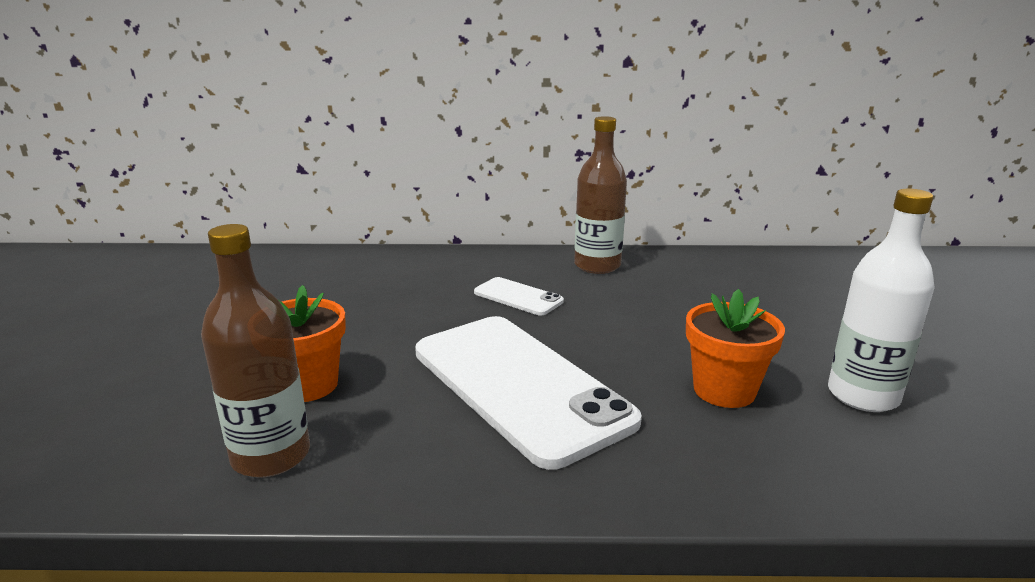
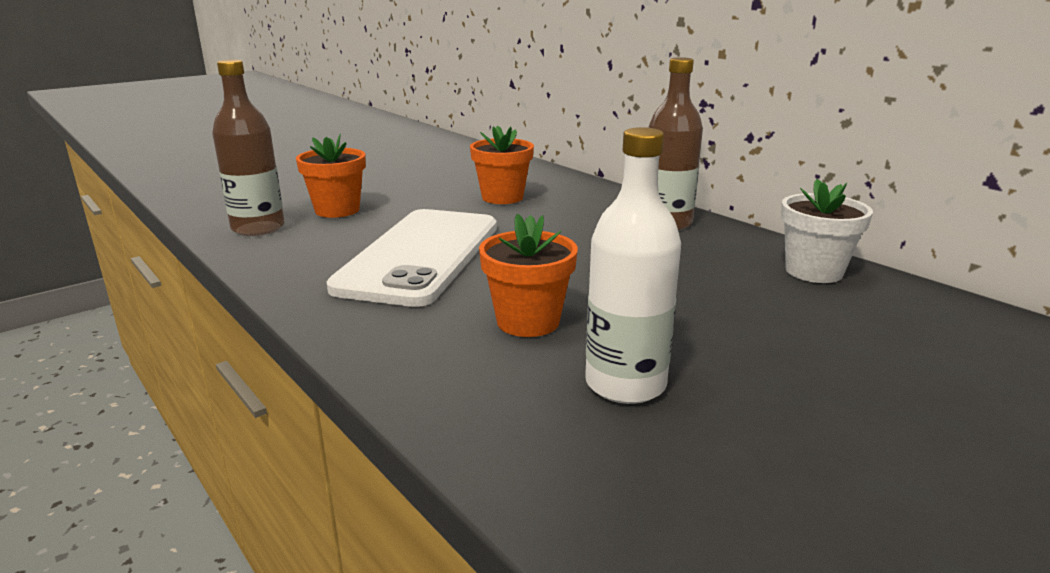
camera: 50 degrees right, 0 degrees up
white phone [474,277,564,316] -> none
none -> orange flower pot [470,126,534,204]
none -> white flower pot [781,179,873,283]

